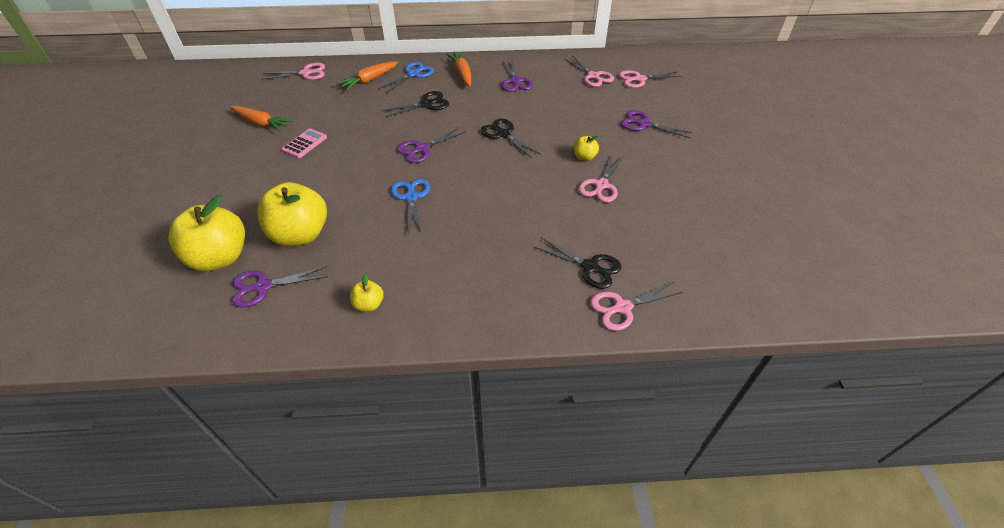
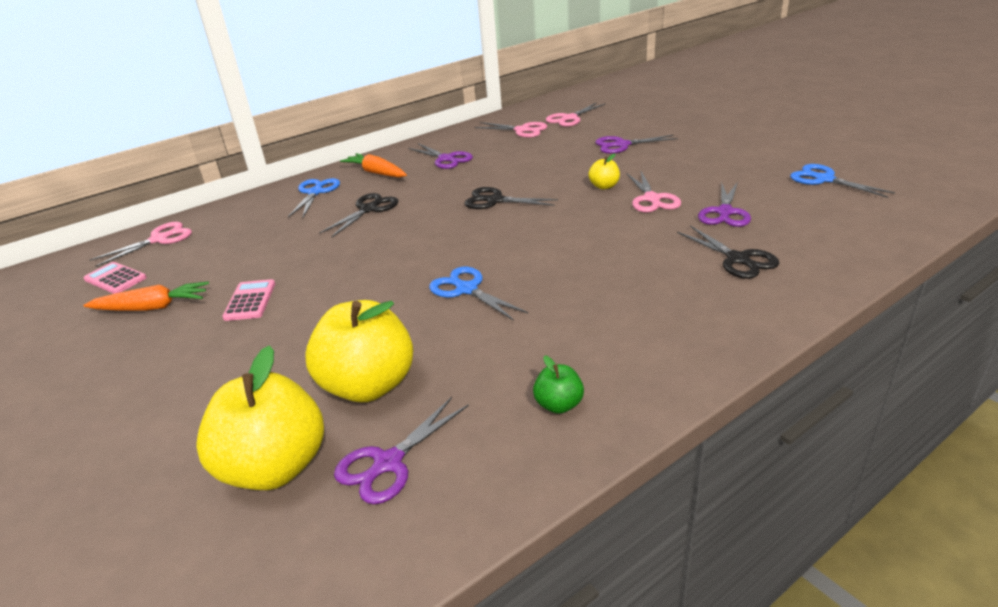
camera: 30 degrees left, 15 degrees down
orange carrot [337,61,398,90] -> none
yellow apple [350,273,384,312] -> green apple [533,355,584,414]
purple scissors [397,128,466,163] -> purple scissors moved to [698,182,751,227]
black scissors [534,237,621,289] -> black scissors turned 60 degrees clockwise [677,225,779,279]
pink scissors [590,282,683,331] -> none
none -> pink calculator [84,262,147,294]
none -> blue scissors [790,164,895,198]

